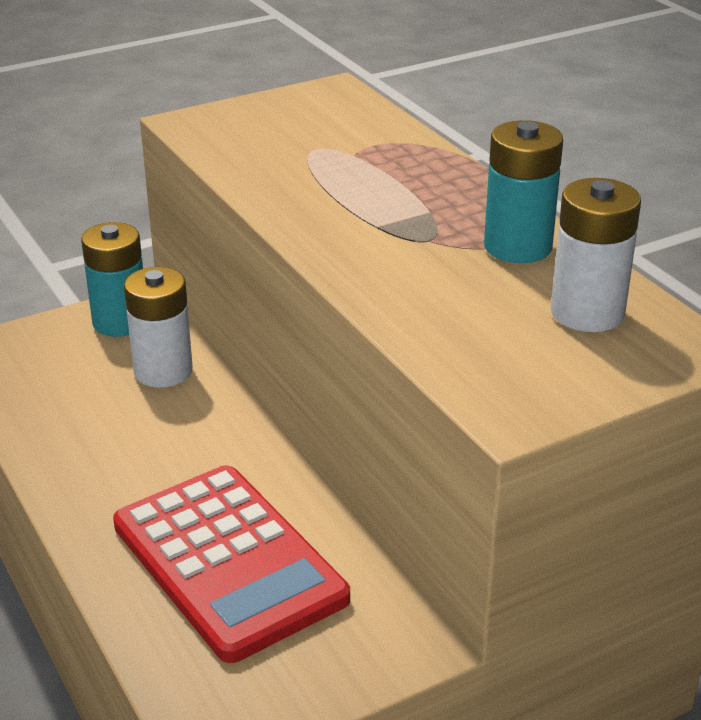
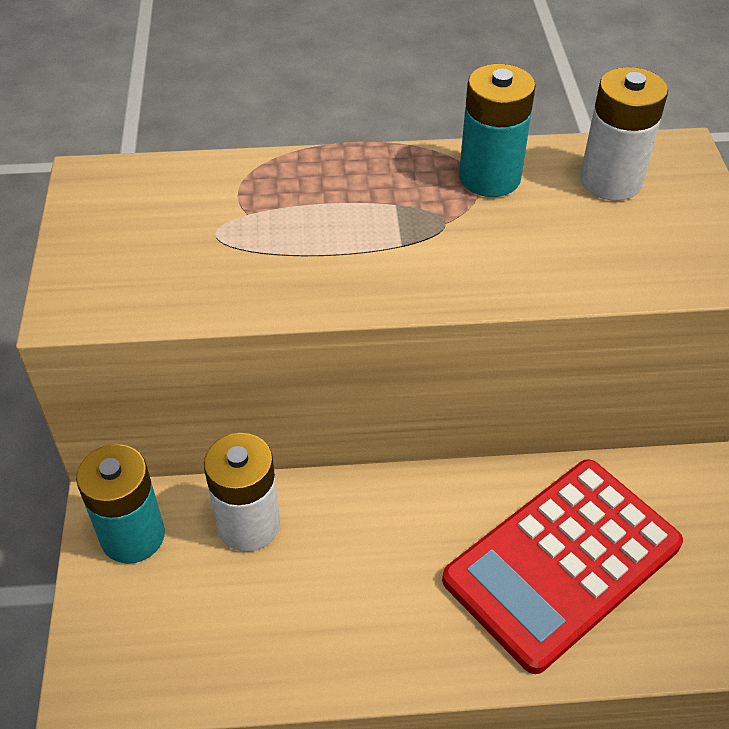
camera: 65 degrees left, 15 degrees up
red calculator [113,465,350,663] -> red calculator turned 150 degrees clockwise [442,459,683,674]

